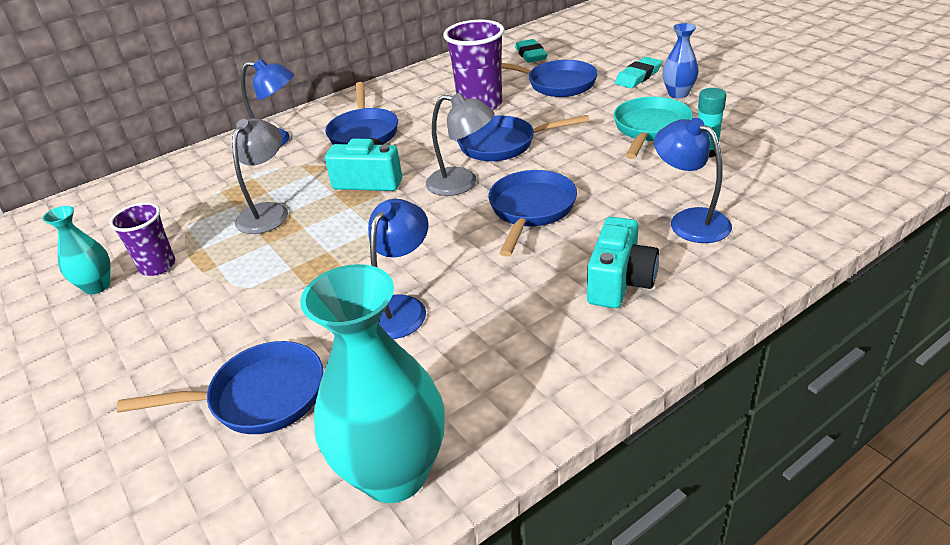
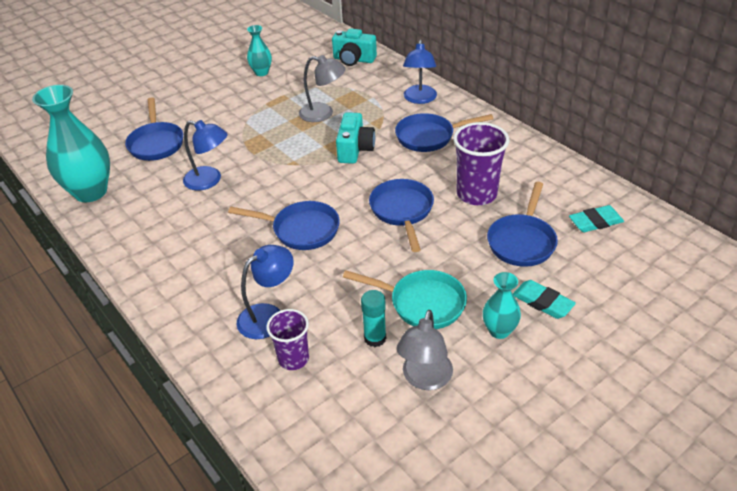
camera: 85 degrees right, 5 degrees up
purple cup [109,202,175,276] -> purple cup moved to [266,309,309,370]
grey lamp [426,93,495,196] -> grey lamp moved to [396,310,453,390]
turquoise camera [587,217,659,308] -> turquoise camera moved to [332,28,377,66]
blue vase [662,23,699,98] -> turquoise vase [483,272,521,339]

